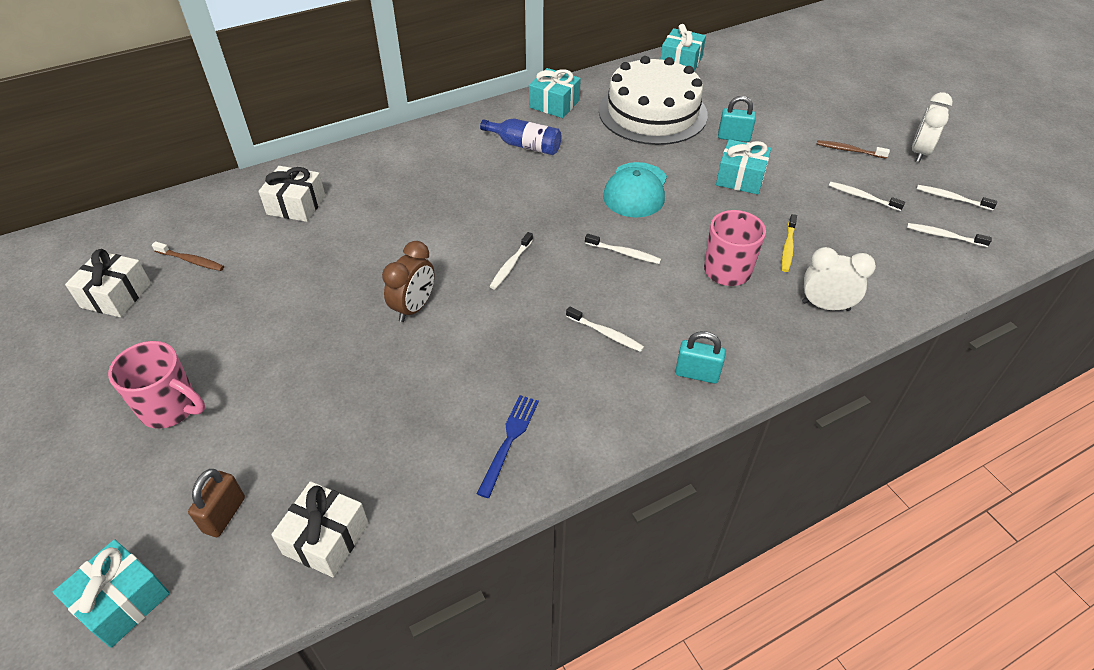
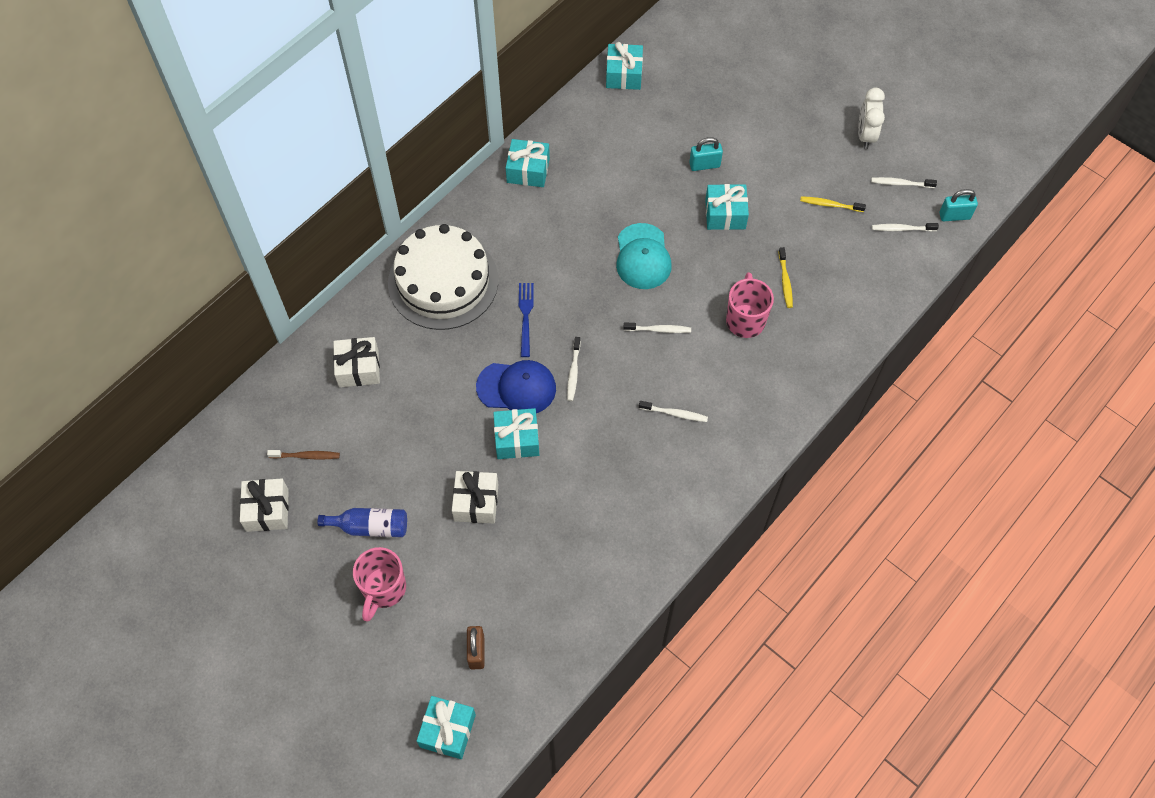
camera: 20 degrees left, 15 degrees up
pink mug [108,341,205,429] -> pink mug turned 105 degrees clockwise [353,547,406,622]
white gift [271,481,369,577] -> white gift moved to [452,471,499,524]
brown clock [382,241,434,322] -> turquoise gift [493,408,539,459]
blue fork [477,395,539,498] -> blue fork moved to [519,283,534,357]
blue bottle [480,118,561,155] -> blue bottle moved to [317,508,407,537]
white cake [599,56,708,145] -> white cake moved to [388,224,498,330]
turquoise padlock [675,331,726,384] -> turquoise padlock moved to [939,189,978,221]
white clock [802,247,876,311] -> none
brown toothbrush [816,140,890,159] -> none
white toothbrush [829,182,905,211] -> yellow toothbrush [800,196,866,212]
none -> blue cap [476,360,556,413]

